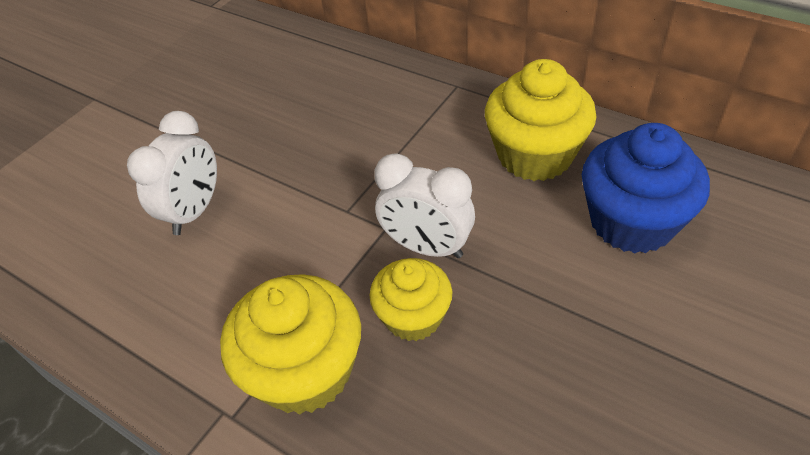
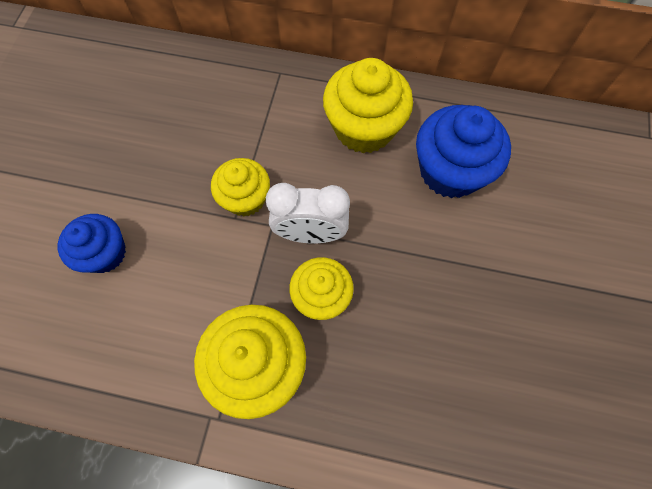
camera: 25 degrees left, 20 degrees up
white clock [127,111,217,235] -> blue cupcake [58,214,126,273]
none -> yellow cupcake [211,158,270,216]

